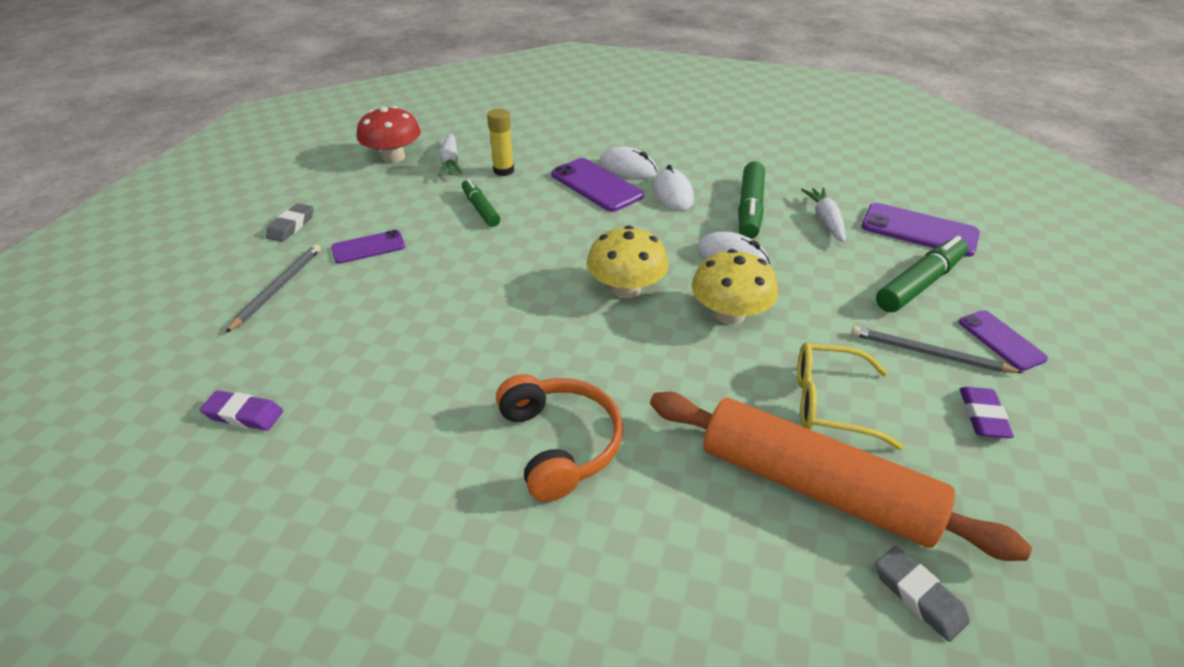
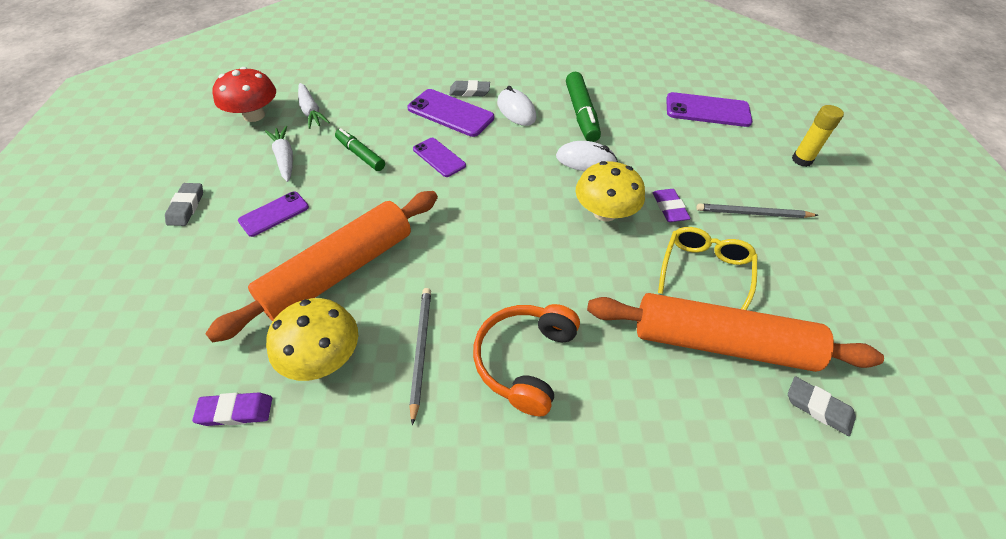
camera: 20 degrees left, 10 degrees up
grey pencil [225,244,321,333] -> grey pencil moved to [409,288,431,426]
yellow glue stick [487,109,514,176] -> yellow glue stick moved to [792,105,844,167]
orange headphones [496,374,623,502] -> orange headphones turned 120 degrees counterclockwise [473,304,580,417]
yellow mushroom [587,226,668,298] -> yellow mushroom moved to [266,298,358,381]
white mouse [600,146,658,179] -> grey eraser [449,80,490,97]
yellow glasses [797,342,904,450] -> yellow glasses turned 120 degrees clockwise [658,227,757,310]
white carrot [801,188,846,242] -> white carrot moved to [265,126,293,182]
green marker [876,236,968,312] -> none
purple phone [959,310,1048,371] -> purple phone moved to [413,138,466,177]
purple eraser [960,387,1014,438] -> purple eraser moved to [652,189,691,222]
none -> orange rolling pin [205,191,438,343]

